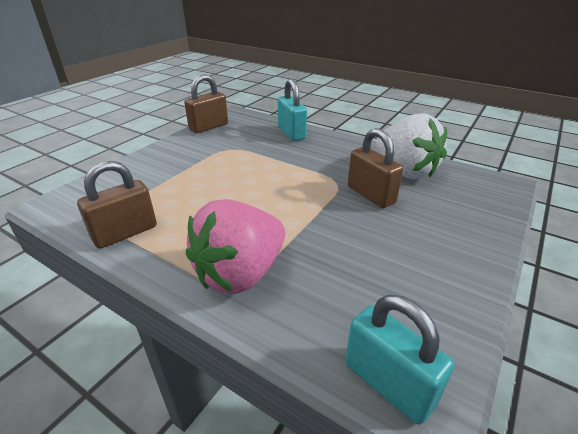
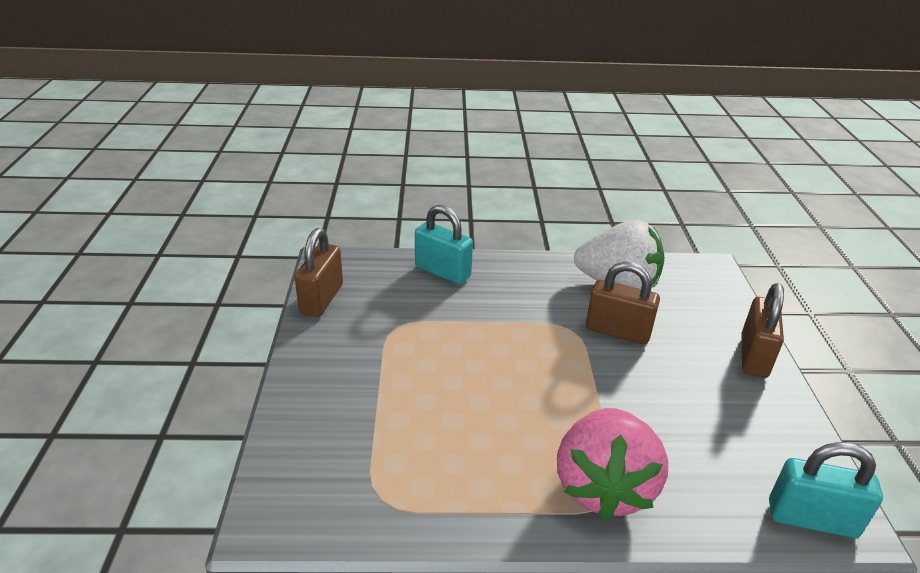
camera: 35 degrees left, 0 degrees up
brown padlock [77,161,157,249] -> brown padlock moved to [741,283,784,378]

